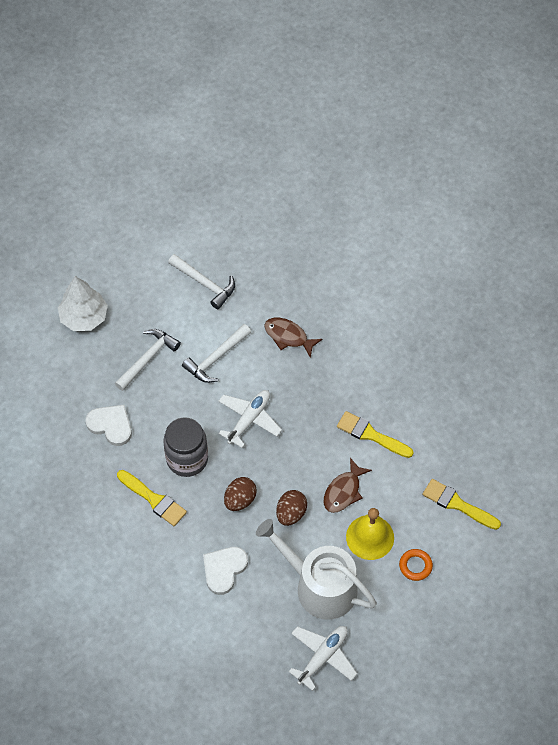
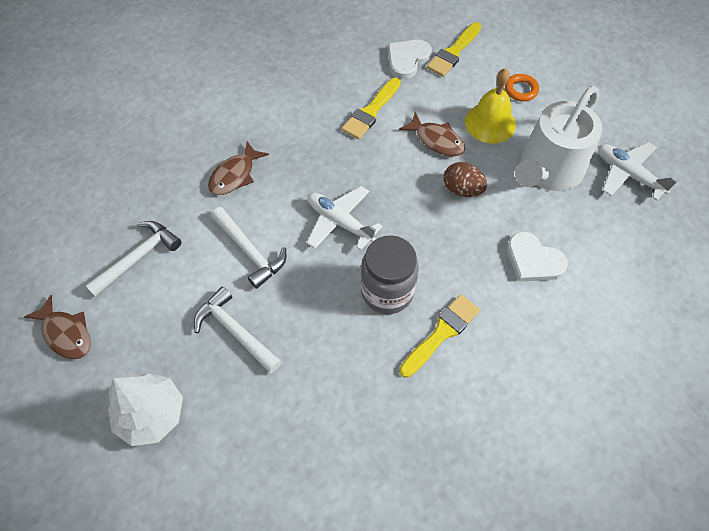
camera: 85 degrees left, 0 degrees up
white heart [85,405,132,446] -> white heart moved to [388,40,432,79]
brown egg [224,477,257,511] -> none
none -> brown fish [24,295,91,359]

